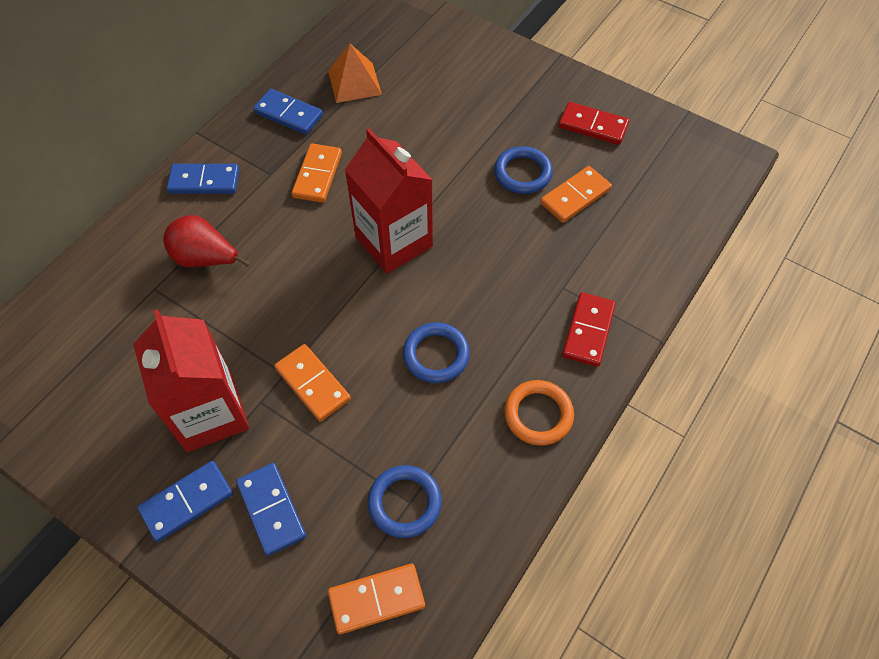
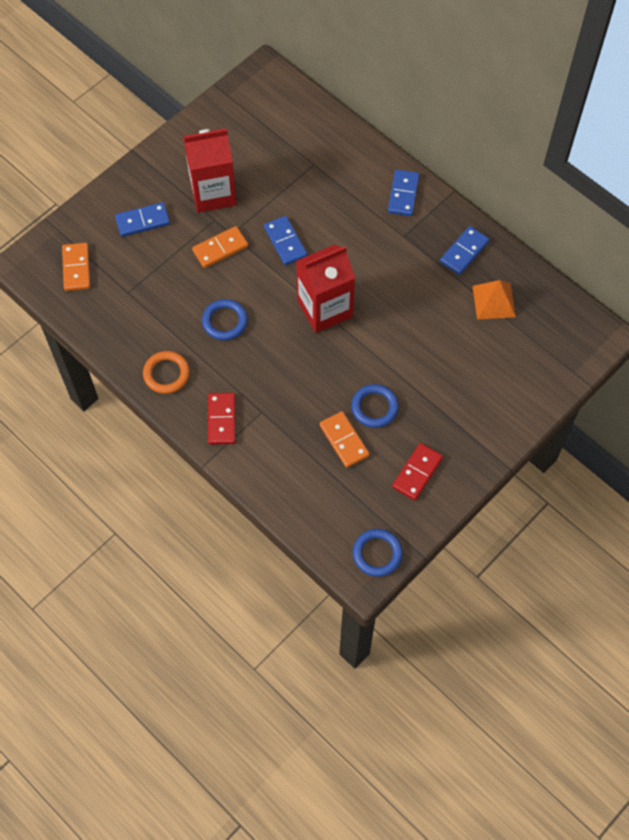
camera: 100 degrees right, 5 degrees up
blue domino [137,461,233,542] -> blue domino moved to [264,216,307,265]
red pear [163,215,250,267] -> none
orange domino [292,144,342,203] -> none
blue ring [368,465,442,538] -> blue ring moved to [353,529,403,577]
red domino [562,292,616,367] -> red domino turned 60 degrees clockwise [208,393,236,445]

